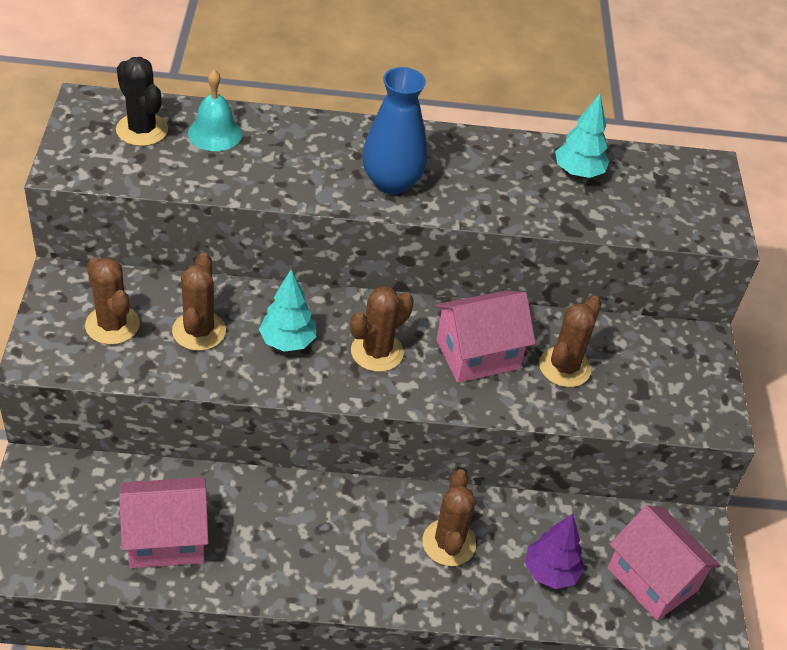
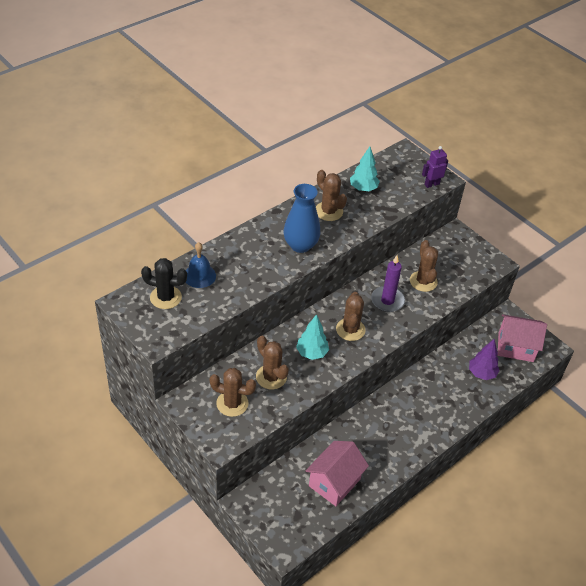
camera: 40 degrees left, 0 degrees up
turquoise bell [188,70,242,151] -> blue bell [186,242,216,288]
brown cactus [422,469,476,566] -> brown cactus moved to [316,170,347,221]
pink house [435,290,535,383] -> purple candle [371,255,405,312]
none -> purple robot [422,146,448,188]

